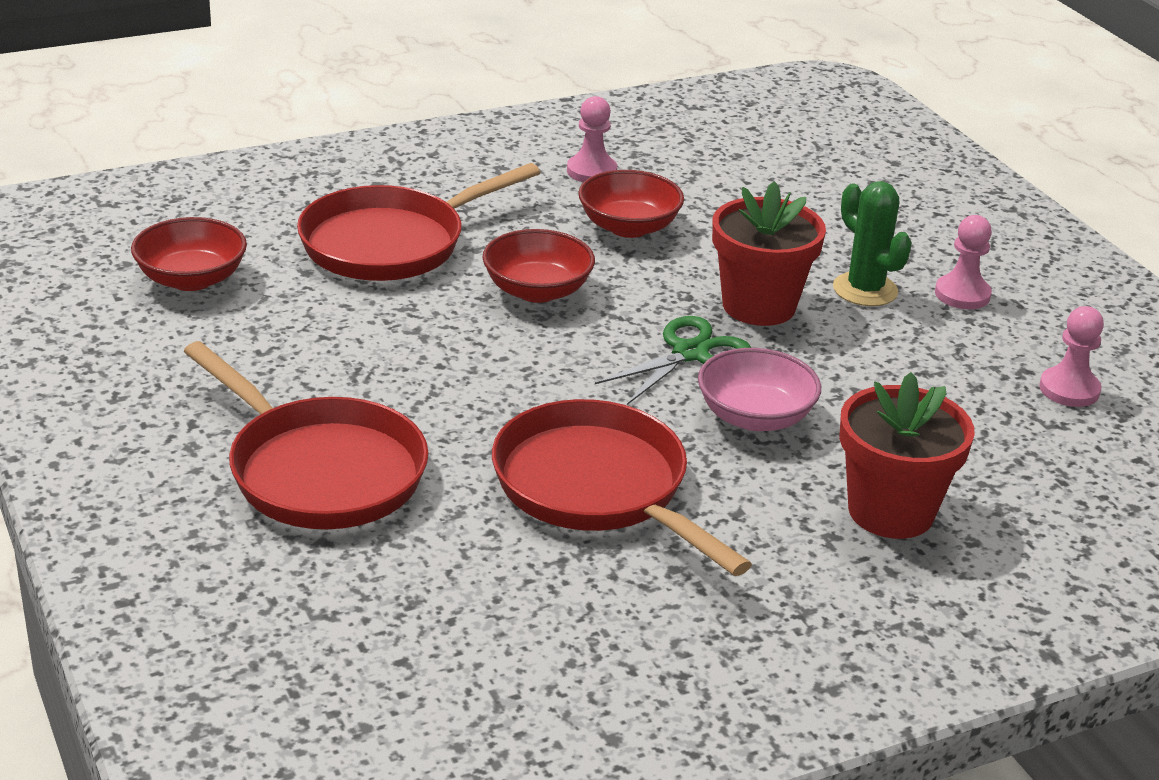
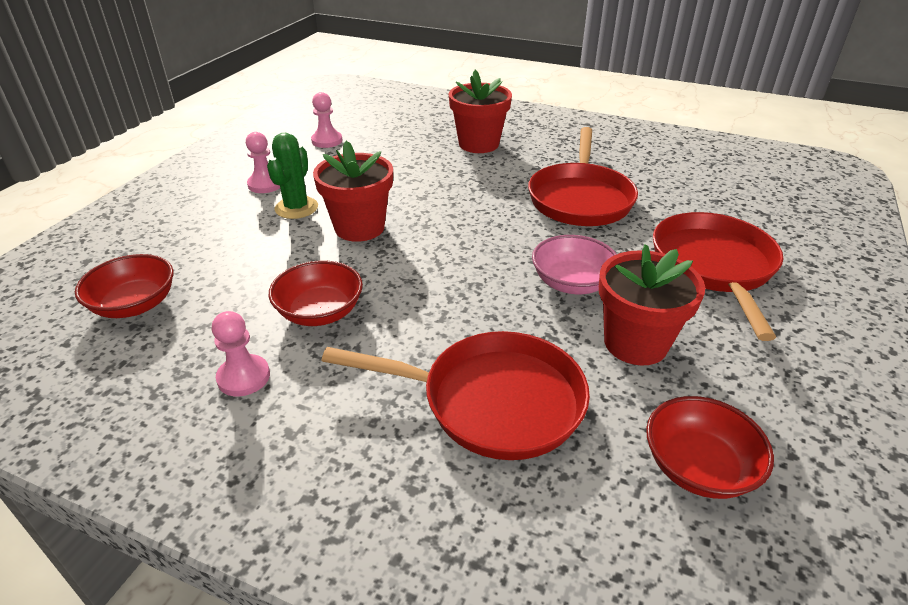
camera: 130 degrees left, 5 degrees up
red bowl [482,229,595,303] -> red bowl moved to [75,254,173,318]
green scissors [595,316,751,405] -> none
pink bowl [698,348,821,431] -> pink bowl moved to [532,235,617,294]
none -> red flower pot [599,244,705,365]

